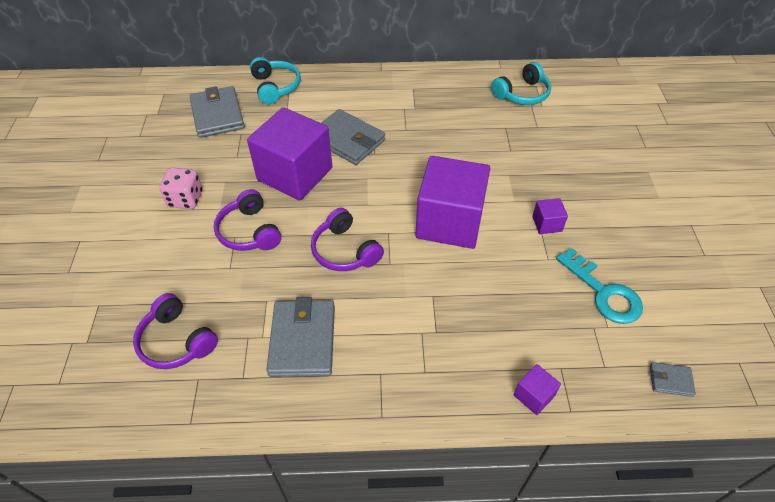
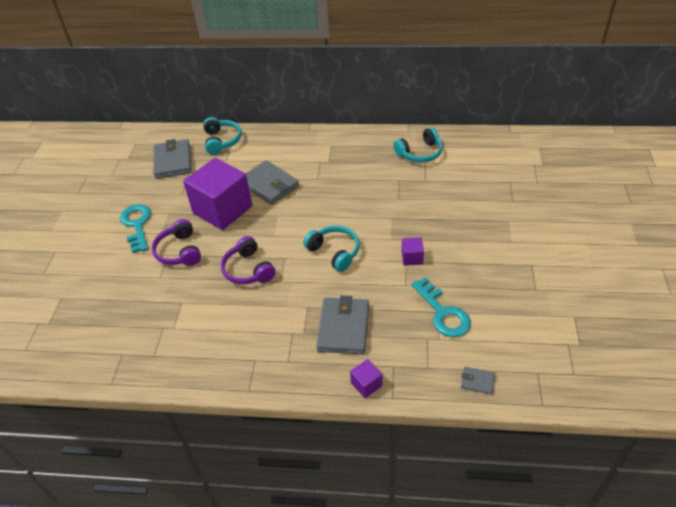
camera: 10 degrees right, 5 degrees down
purple headphones [133,293,218,369] -> none
pink dice [159,168,202,209] -> turquoise key [120,204,151,253]
grey wallet [266,297,335,377] -> grey wallet moved to [316,296,369,354]
purple cube [415,156,490,249] -> turquoise headphones [303,226,360,272]

